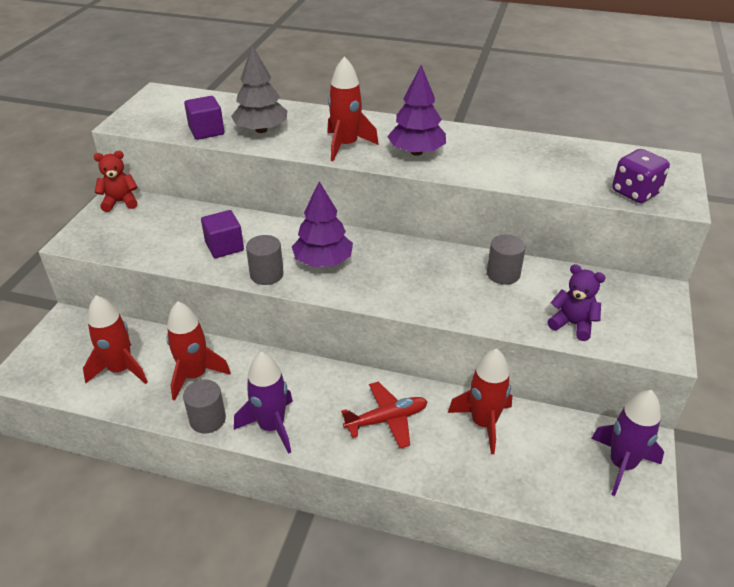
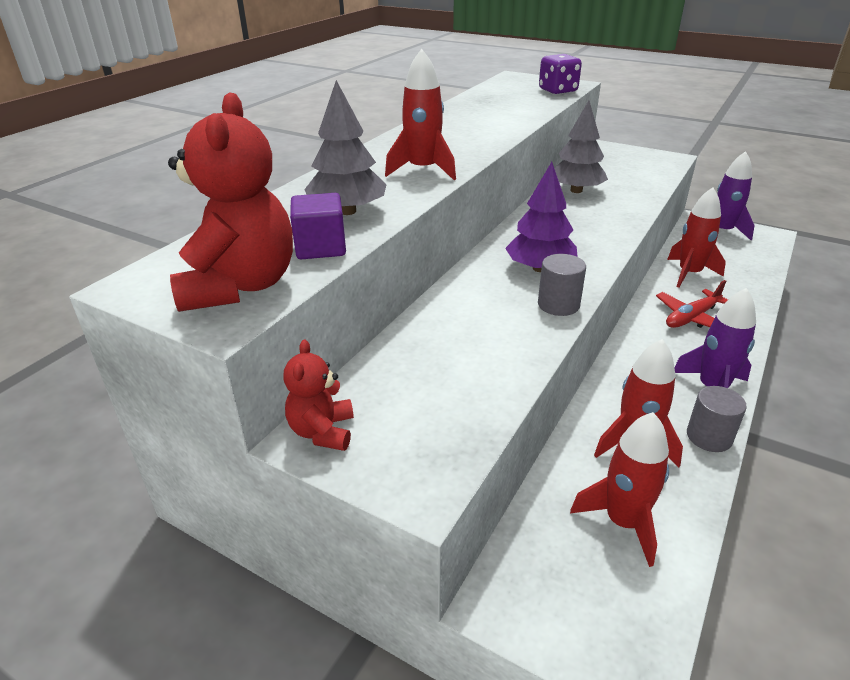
camera: 75 degrees left, 5 degrees down
purple cube [201,210,244,258] -> none
red plane [341,381,428,448] -> red plane turned 120 degrees counterclockwise [656,280,728,328]
purple tree [387,65,446,156] -> none
grey cylinder [487,234,526,285] -> grey tree [554,101,608,193]
purple teddy bear [547,264,606,341] -> none
none -> red teddy bear [168,92,293,312]

